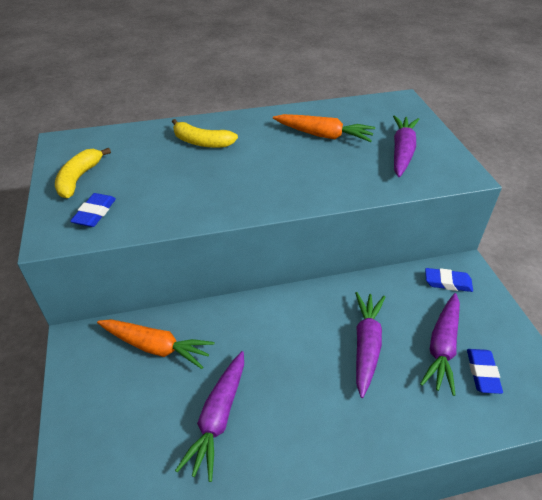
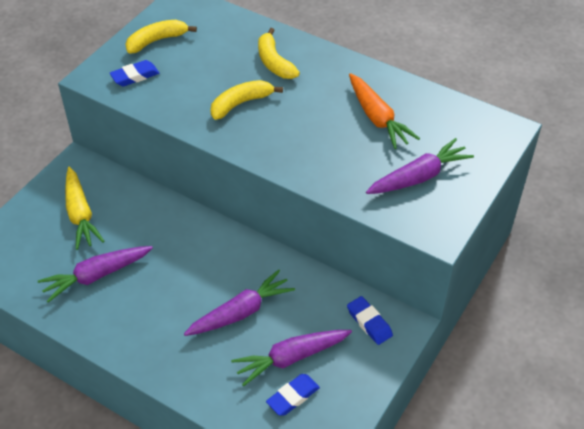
camera: 45 degrees right, 5 degrees up
orange carrot [97,319,215,369] -> none
none -> yellow carrot [65,167,105,250]
none -> yellow banana [210,80,283,120]

